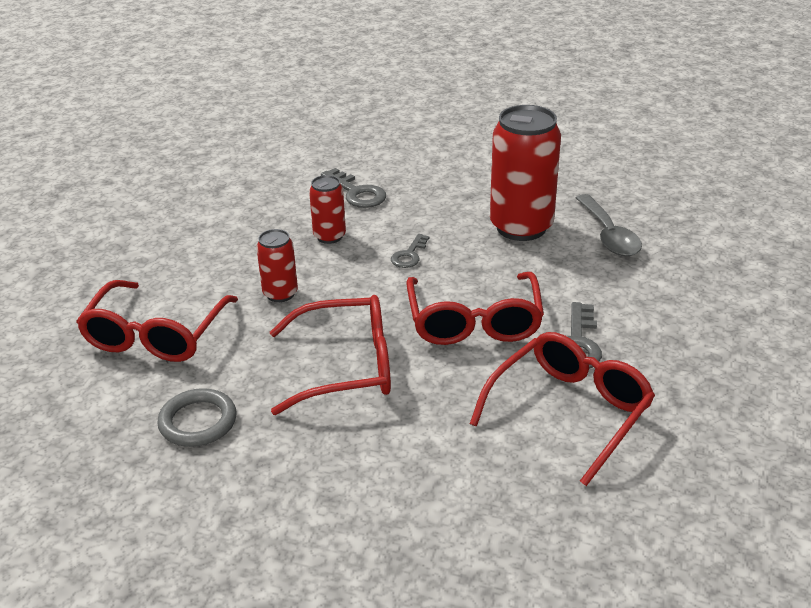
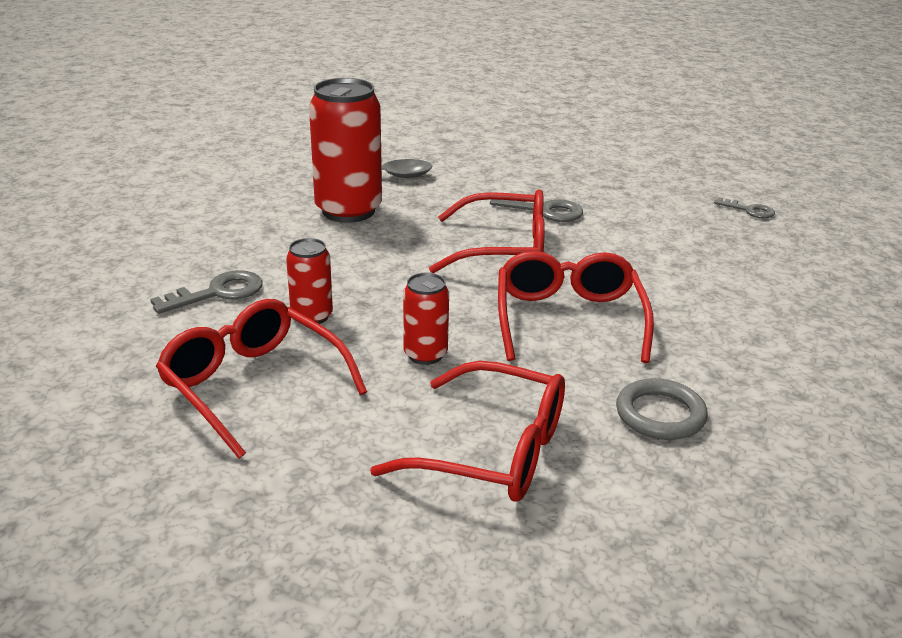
camera: 85 degrees left, 5 degrees down
grey key [391,234,429,268] -> grey key moved to [714,197,775,218]
red glasses [470,332,655,486] -> red glasses moved to [156,299,367,459]

